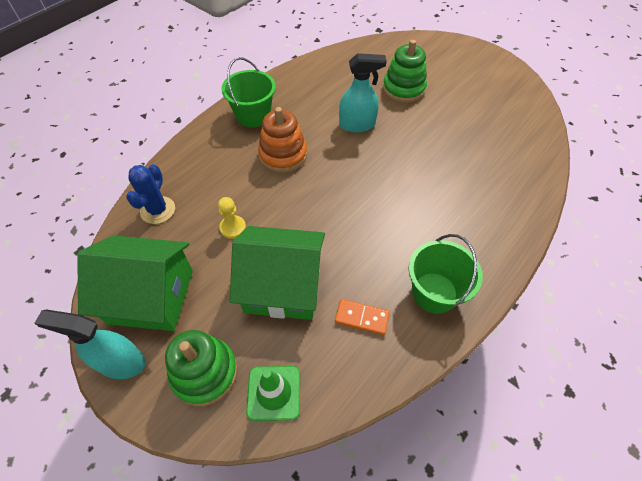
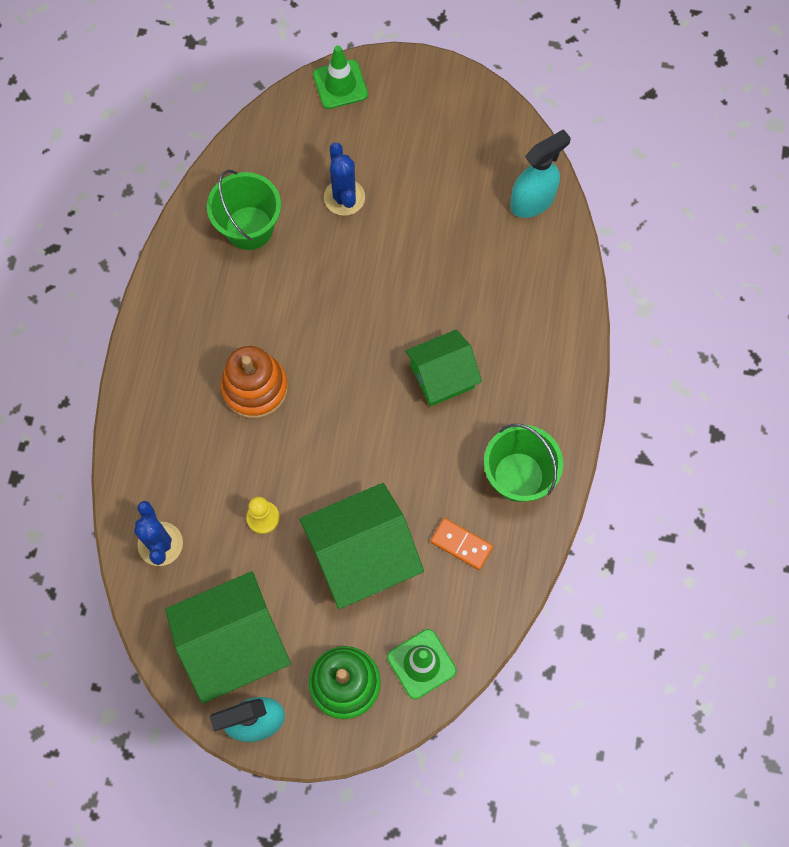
camera: 30 degrees left, 15 degrees up
green bucket [221,57,276,127] -> green bucket moved to [207,170,281,250]
orange domino [335,299,390,335] -> orange domino turned 45 degrees clockwise [430,518,493,570]
turquoise spray bottle [339,53,387,132] -> turquoise spray bottle moved to [510,129,571,218]
green stacking toy [383,40,427,103] -> blue cactus [324,142,365,216]
none -> green traffic cone [313,45,368,109]
none -> green house [405,330,482,407]

